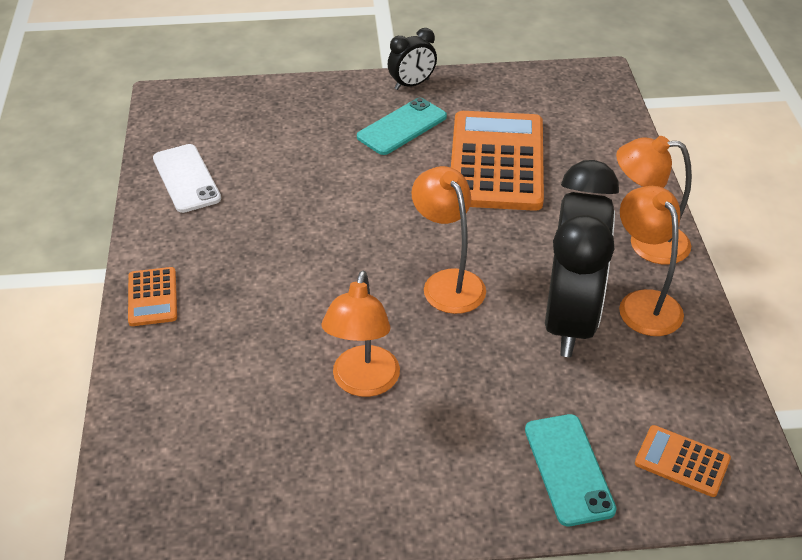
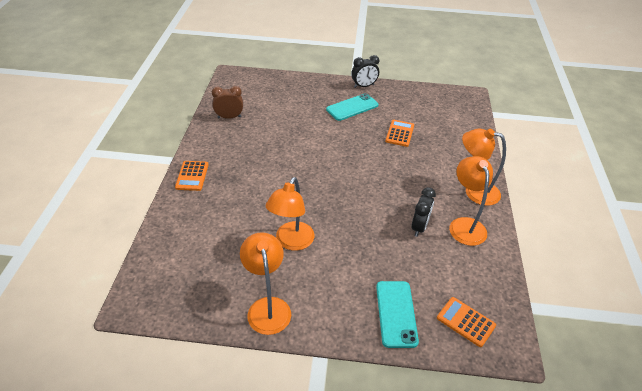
camera: 10 degrees right, 0 degrees up
white phone [153,144,221,213] -> brown clock [212,86,243,119]
orange lamp [411,166,486,314] -> orange lamp moved to [240,232,291,335]
orange calculator [451,111,544,211] -> orange calculator [385,120,414,147], size x0.45
black clock [545,160,619,357] -> black clock [411,187,436,237], size x0.45

